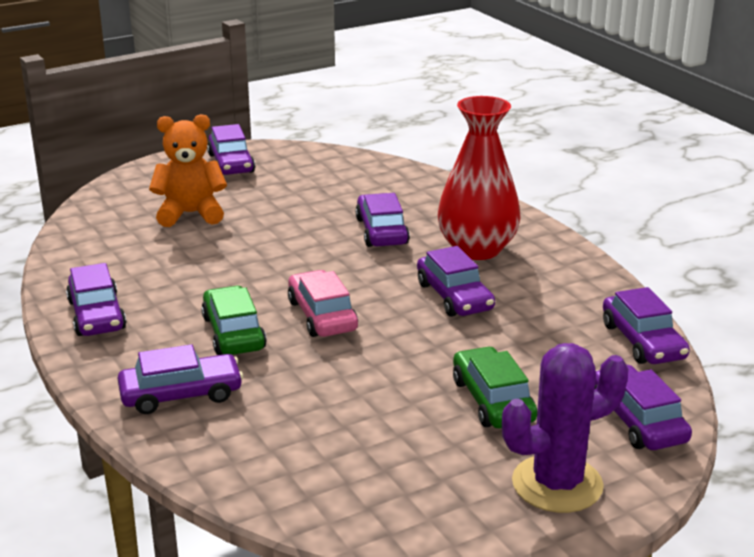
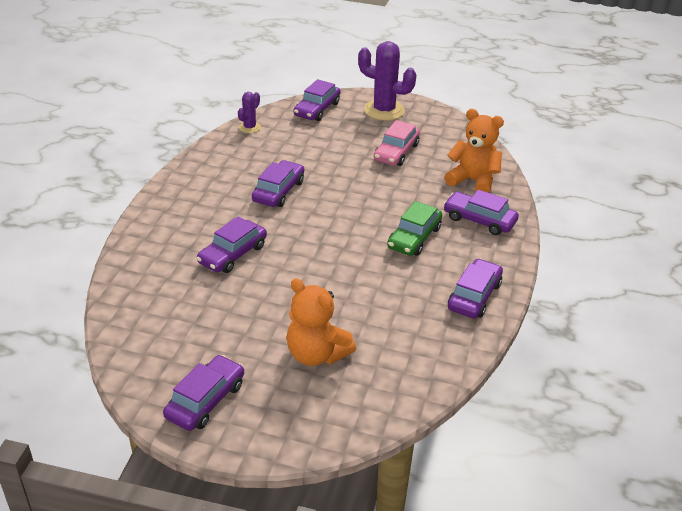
camera: 135 degrees left, 10 degrees up
pink car [288,270,358,337] -> pink car moved to [374,120,420,166]
red vase [438,96,521,260] -> none
green car [453,347,537,429] -> none
purple car [603,287,690,364] -> purple cactus [238,92,261,133]
none -> orange teddy bear [444,109,504,193]

